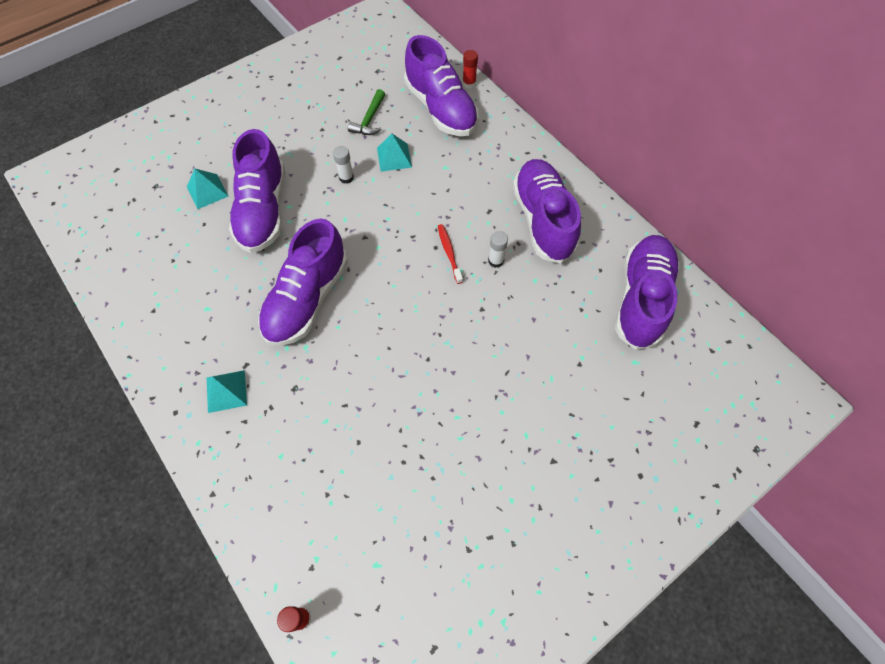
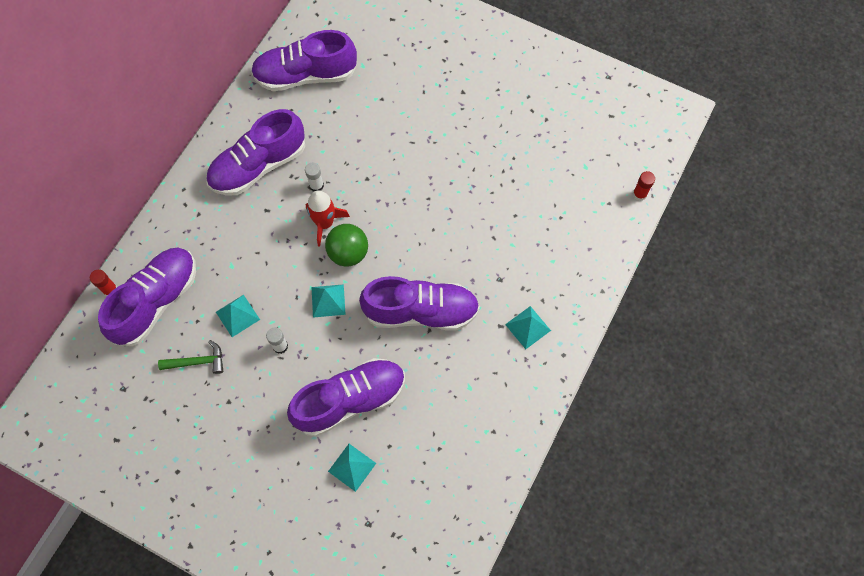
camera: 115 degrees left, 5 degrees up
red toothbrush [438,224,463,284] -> red rocket [306,190,350,247]
none -> turquoise pyramid [312,284,346,318]
none -> green ball [325,224,368,266]

